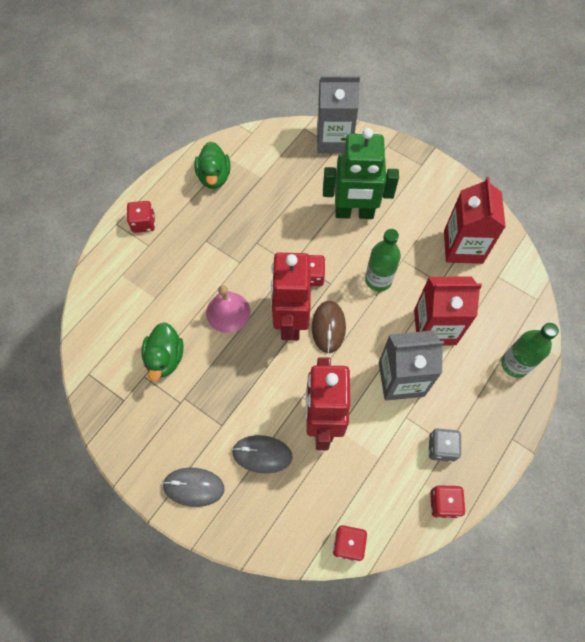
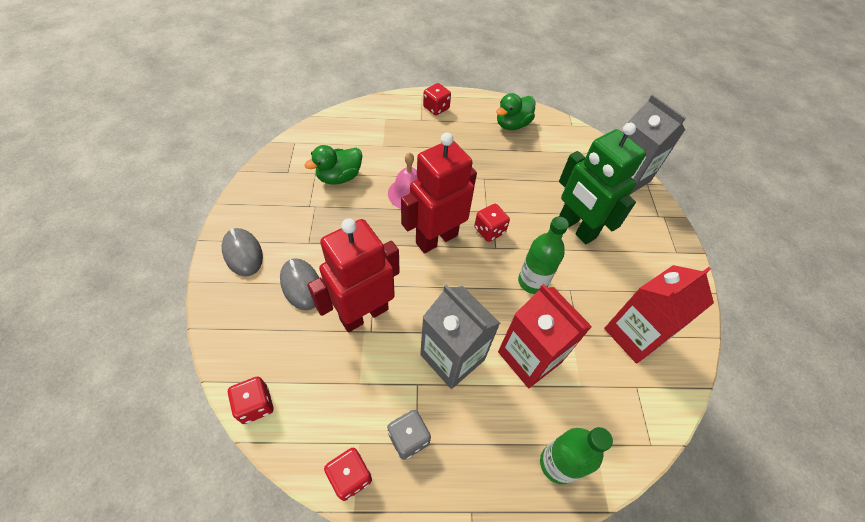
camera: 50 degrees right, 10 degrees down
brown mouse [312,300,346,353] -> none

